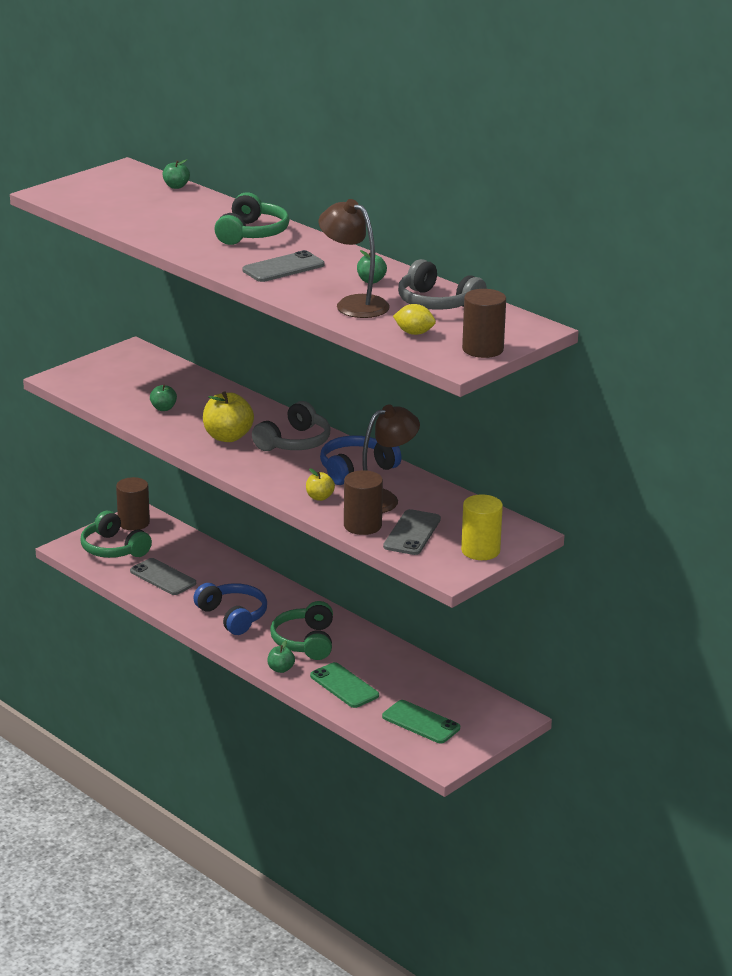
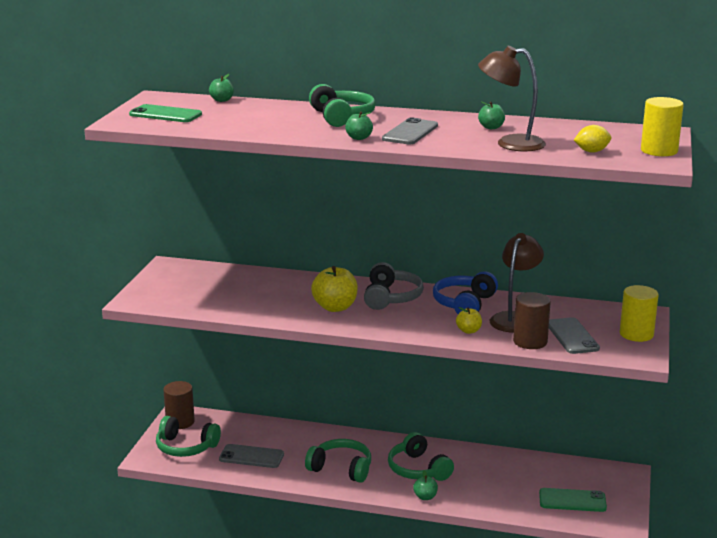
camera: 30 degrees left, 5 degrees down
green apple [150,385,177,411] -> green apple moved to [345,112,373,140]
blue headphones [193,583,267,635] -> green headphones [305,439,371,483]
green phone [310,662,379,708] -> green phone moved to [129,104,202,122]
grey headphones [398,259,487,310] -> none
brown cylinder [462,289,506,358] -> yellow cylinder [641,97,684,156]

